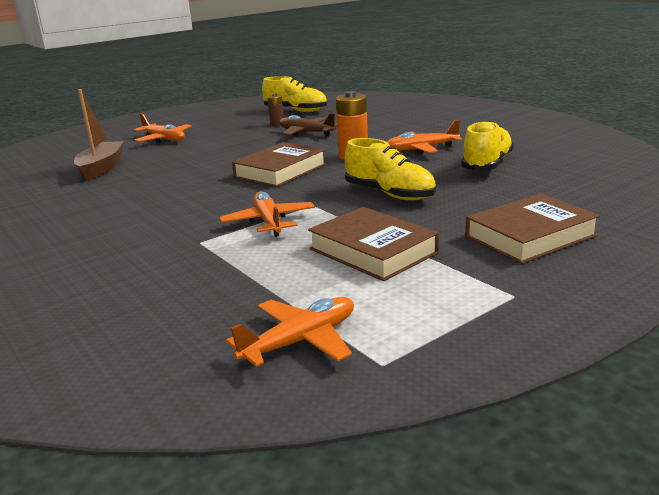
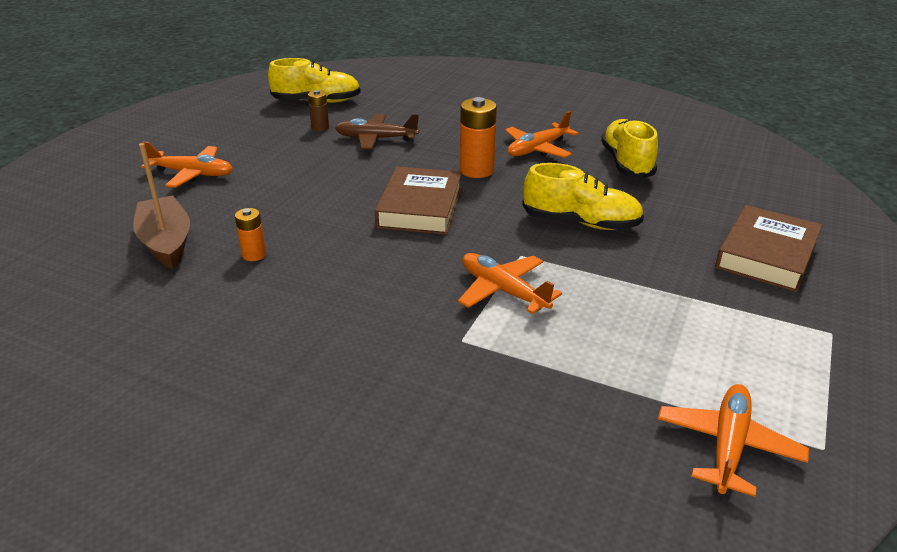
camera: 30 degrees left, 10 degrees up
brown book [308,207,439,281] -> none
none -> orange battery [235,208,266,261]

